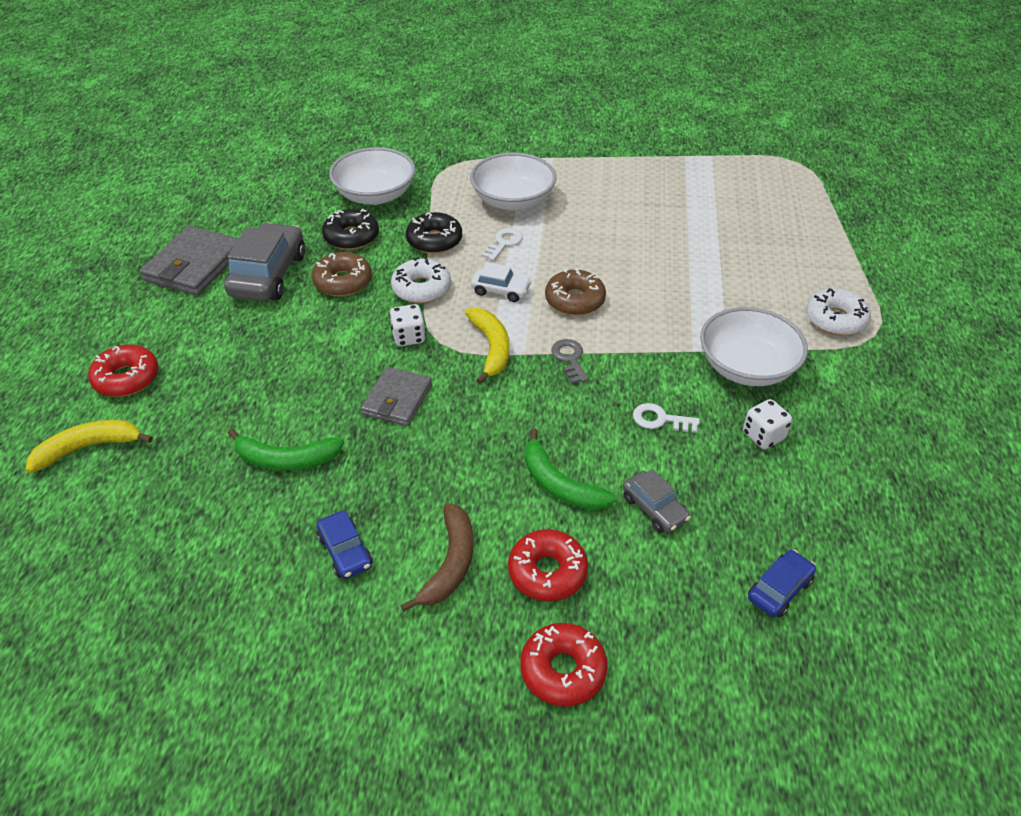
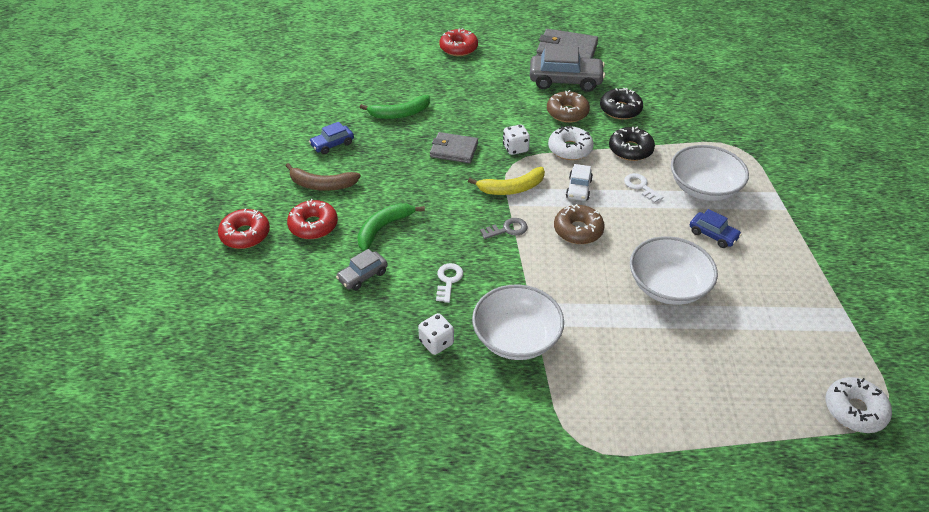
camera: 85 degrees right, 0 degrees up
yellow banana [26,420,153,473] -> none
green banana [228,428,344,471] -> green banana turned 105 degrees counterclockwise [360,95,430,119]
white bowl [329,147,415,205] -> white bowl moved to [630,236,718,305]
white key [481,228,523,261] -> white key turned 150 degrees counterclockwise [624,173,663,203]
blue car [748,550,816,618] -> blue car moved to [690,209,742,248]
white donut [806,288,871,336] -> white donut moved to [826,377,892,433]

